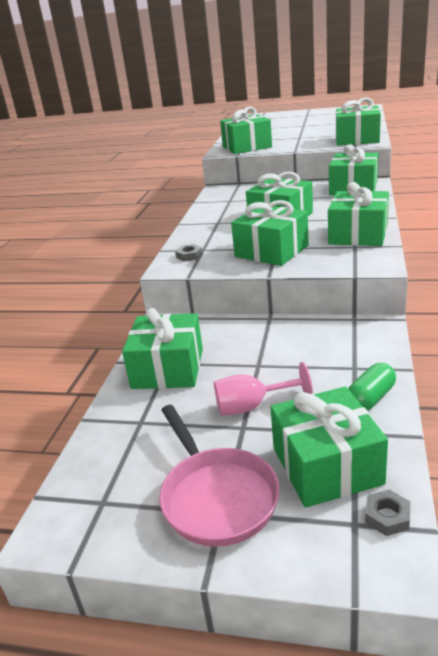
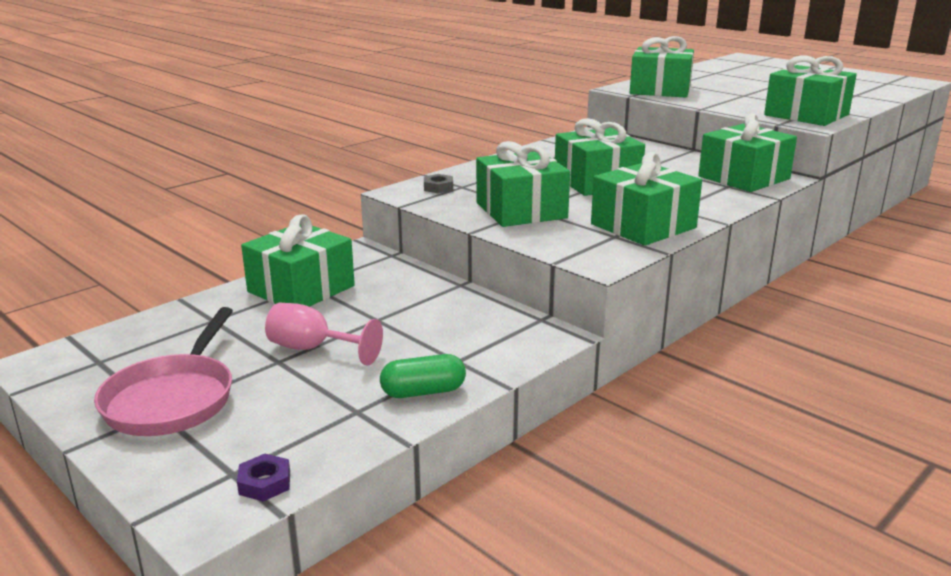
camera: 30 degrees right, 5 degrees down
green gift [270,386,388,508] -> none
grey nut [365,490,410,536] -> purple nut [237,454,290,501]

